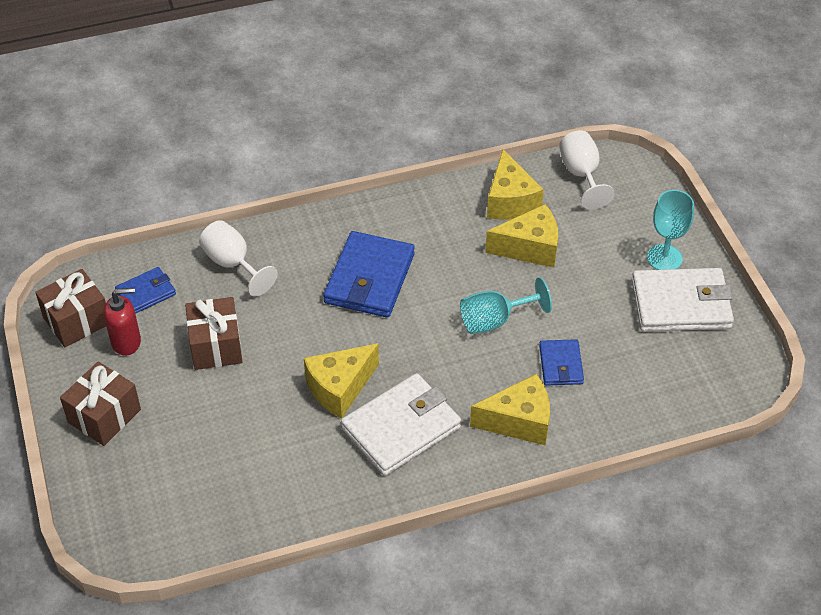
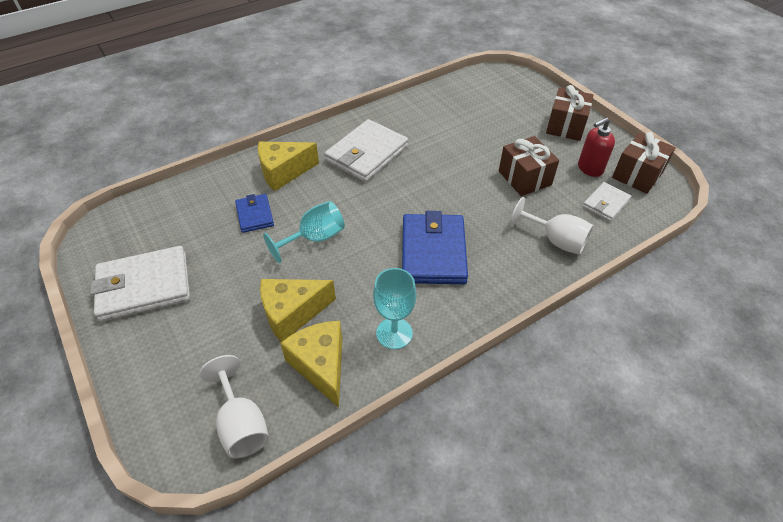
camera: 165 degrees right, 0 degrees up
blue wallet [115,267,176,314] -> white wallet [583,182,631,222]
yellow cheese [304,343,379,419] -> none
turquoise goblet [647,190,694,270] -> turquoise goblet moved to [373,268,417,349]

